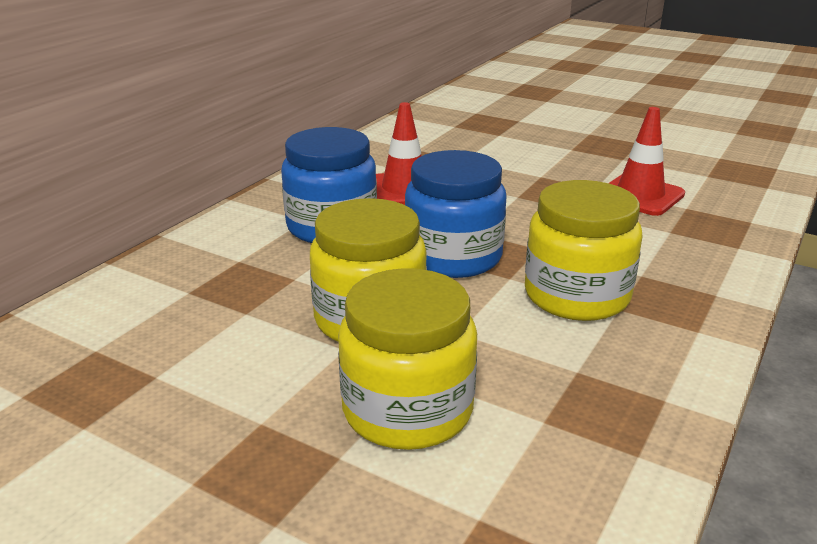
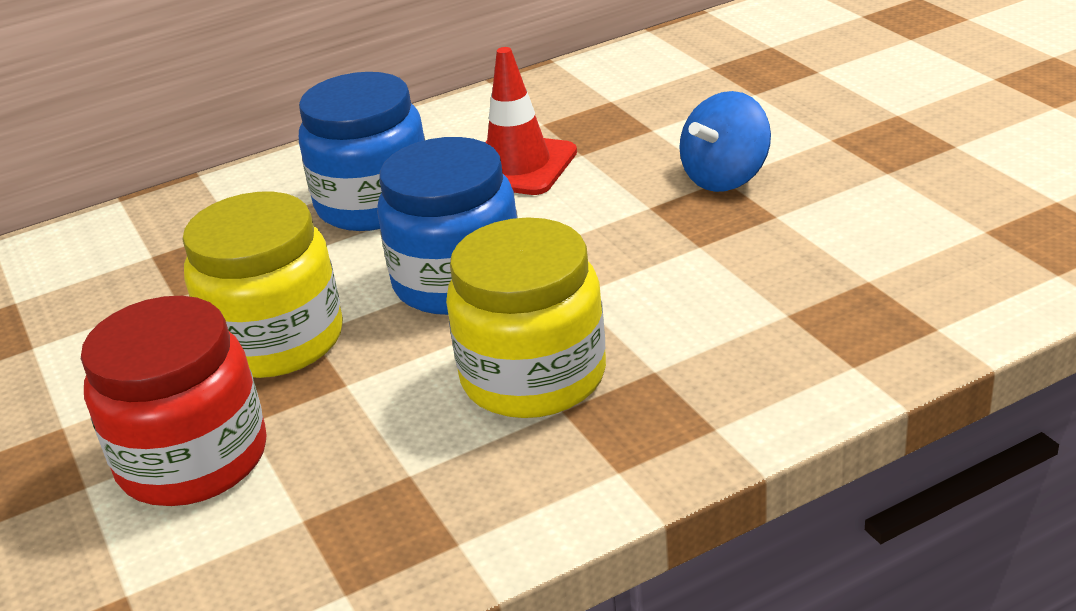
camera: 35 degrees right, 5 degrees up
yellow jar [338,268,477,450] -> red jar [81,296,267,506]
red traffic cone [609,107,685,216] -> none
none -> blue spinning top [679,91,771,192]

